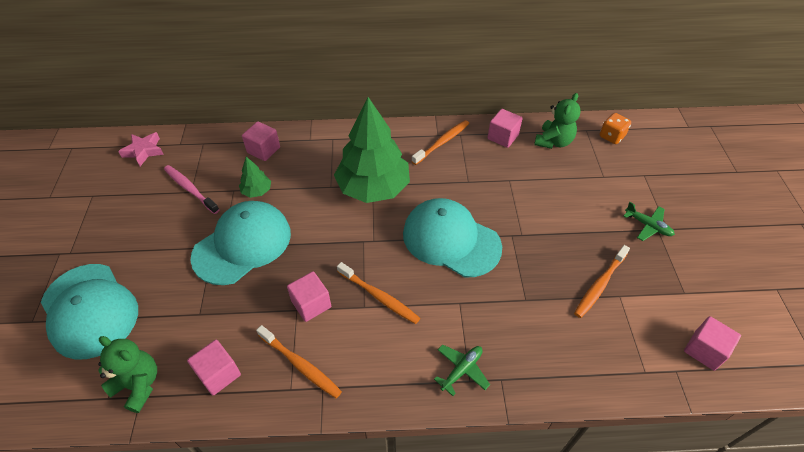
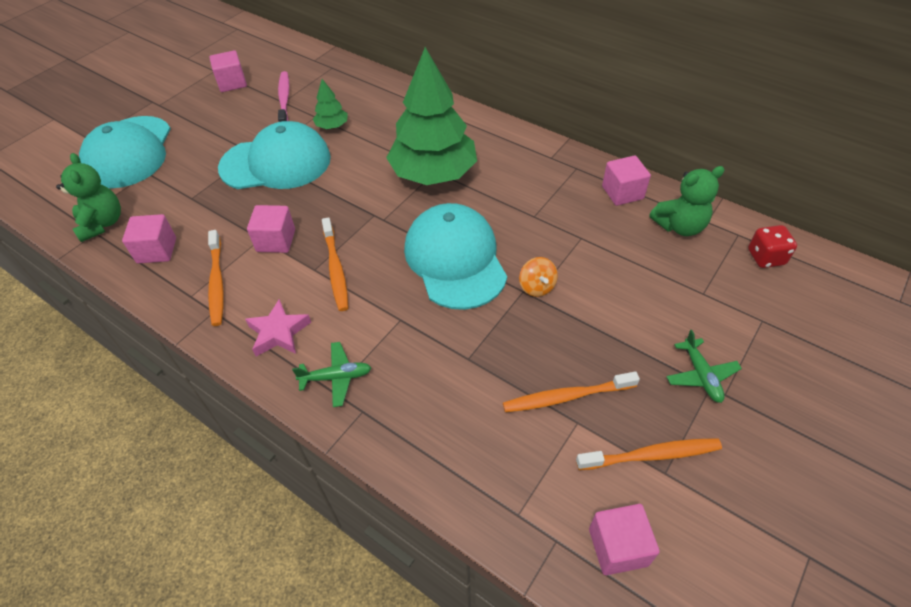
camera: 40 degrees right, 0 degrees up
pink star [118,132,164,166] -> pink star moved to [245,299,311,356]
pink cube [242,121,280,161] -> pink cube moved to [209,50,247,92]
orange toothbrush [412,120,469,165] -> orange toothbrush moved to [576,438,722,470]
orange dice [600,113,631,144] -> red dice [748,225,797,268]
none -> orange spinning top [519,257,558,297]

